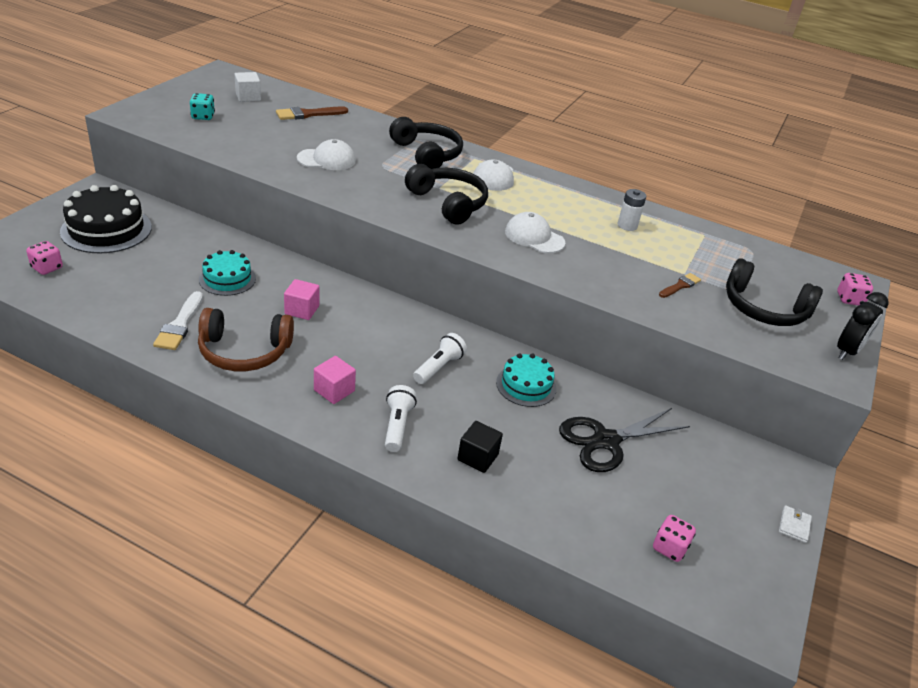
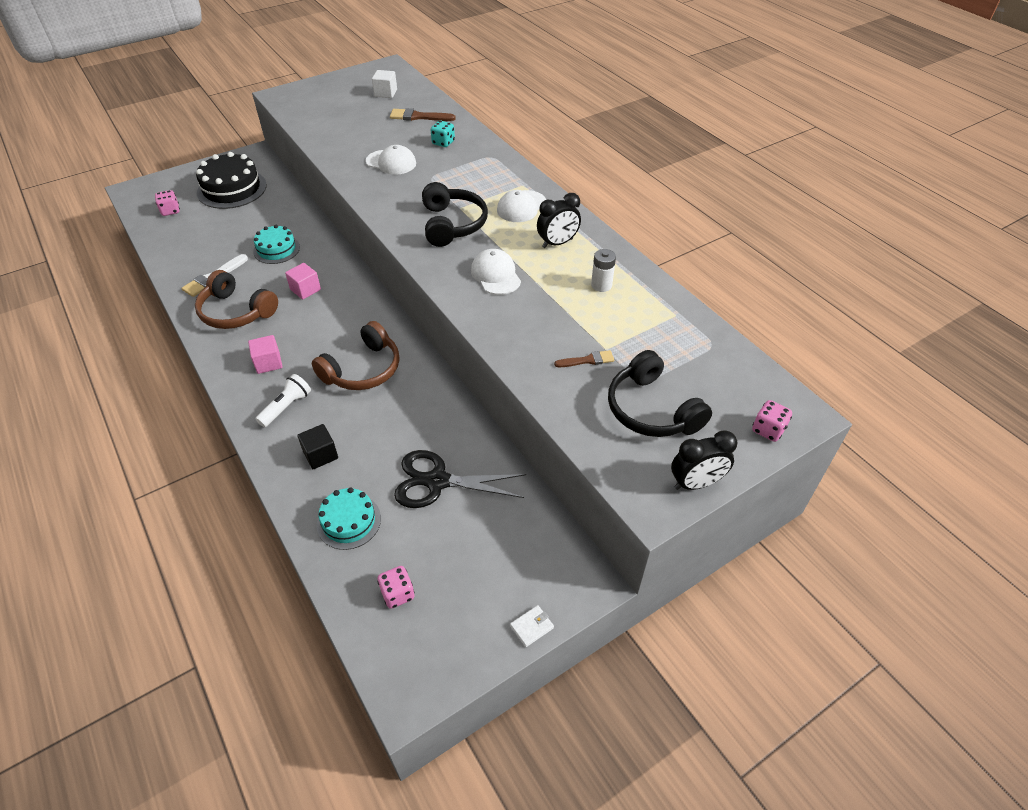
camera: 35 degrees right, 10 degrees up
turquoise dice [190,93,215,120] -> turquoise dice moved to [431,121,455,147]
black headphones [389,117,463,169] -> none
white flashlight [413,333,467,384] -> brown headphones [312,321,399,390]
turquoise cake [496,353,557,407] -> turquoise cake moved to [317,487,381,550]
none -> black clock [537,193,581,248]

